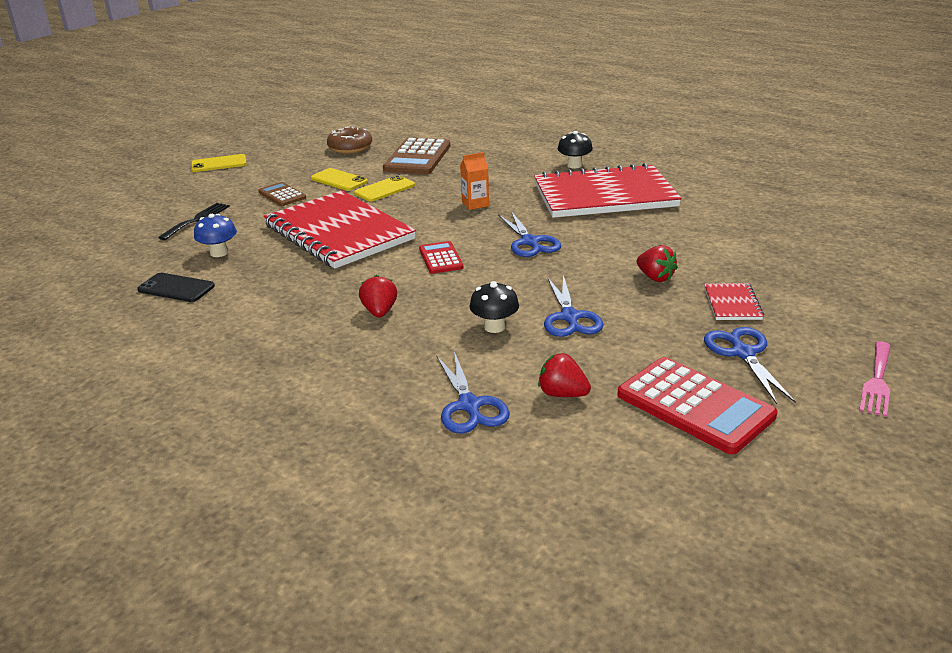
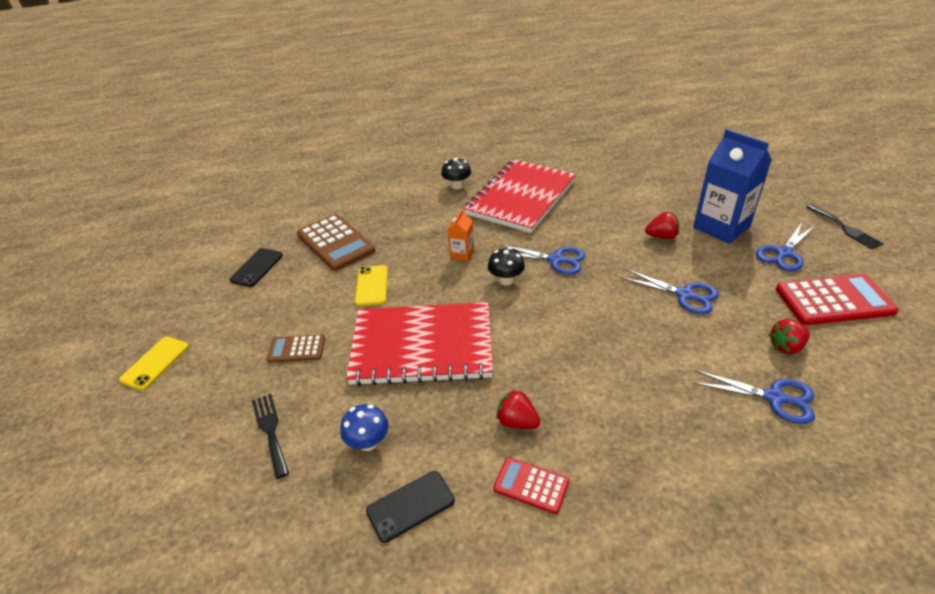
camera: 50 degrees left, 10 degrees up
yellow phone [311,168,368,191] -> none
brown donut [327,127,372,154] -> black phone [229,248,283,287]
red strawberry [359,275,397,317] -> red strawberry moved to [496,389,540,429]
red calculator [419,241,463,274] -> red calculator moved to [493,457,569,514]
black mushroom [469,281,519,333] -> black mushroom moved to [488,247,525,285]
red notebook [704,283,764,320] -> blue carton [693,129,772,244]
blue scissors [704,327,796,404] -> blue scissors turned 75 degrees counterclockwise [756,223,815,272]
pink fork [859,341,891,417] -> black fork [806,204,884,249]

